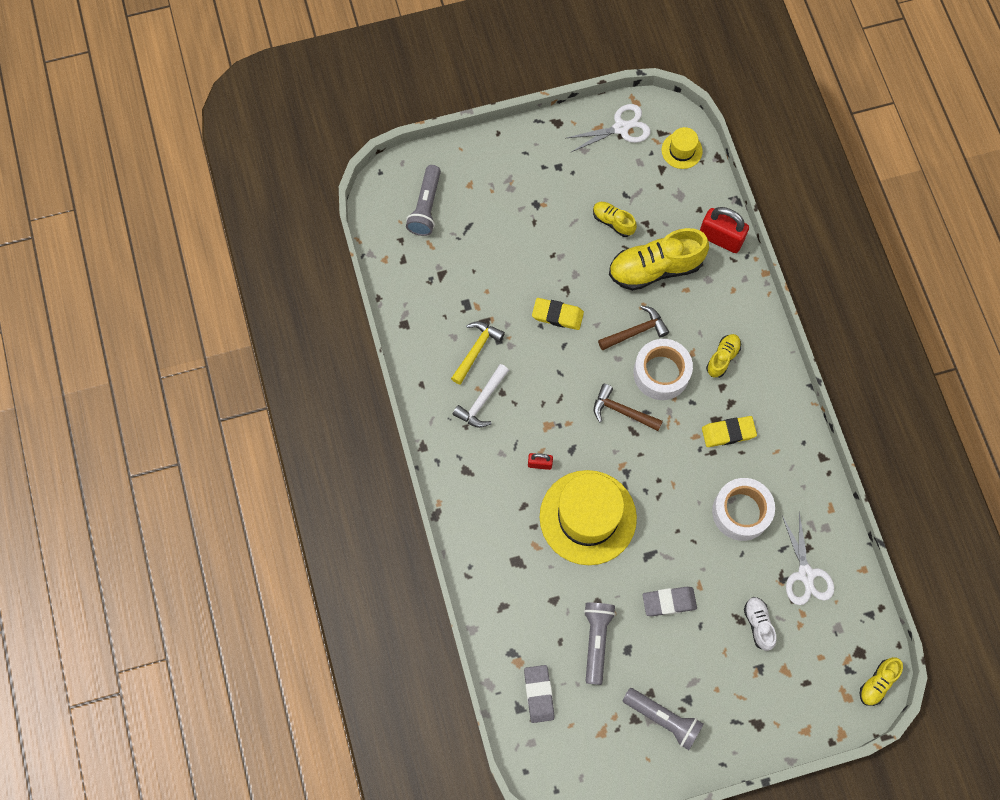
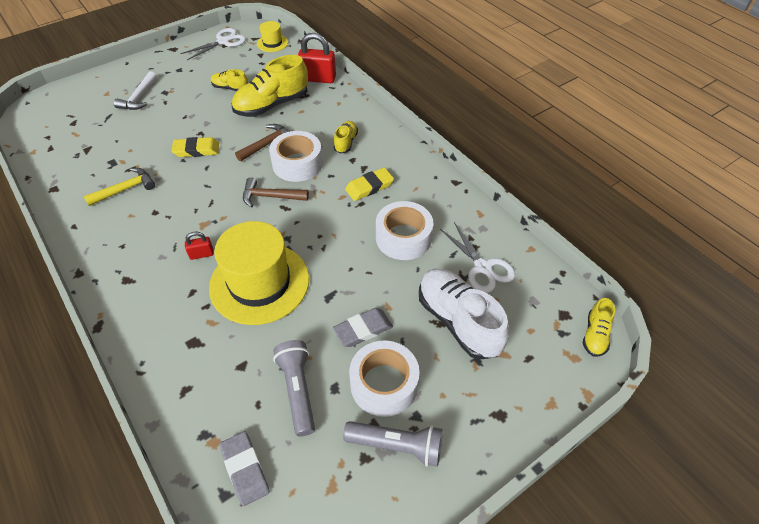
camera: 20 degrees left, 20 degrees down
grey flashlight [406,165,441,236] -> none
yellow hammer [451,321,505,384] -> yellow hammer turned 45 degrees clockwise [83,168,155,206]
white hammer [453,364,509,428] -> white hammer moved to [114,71,157,110]
white shoe [744,597,776,651] -> white shoe [419,269,509,360], size x1.97
none -> white tape [349,340,419,417]

